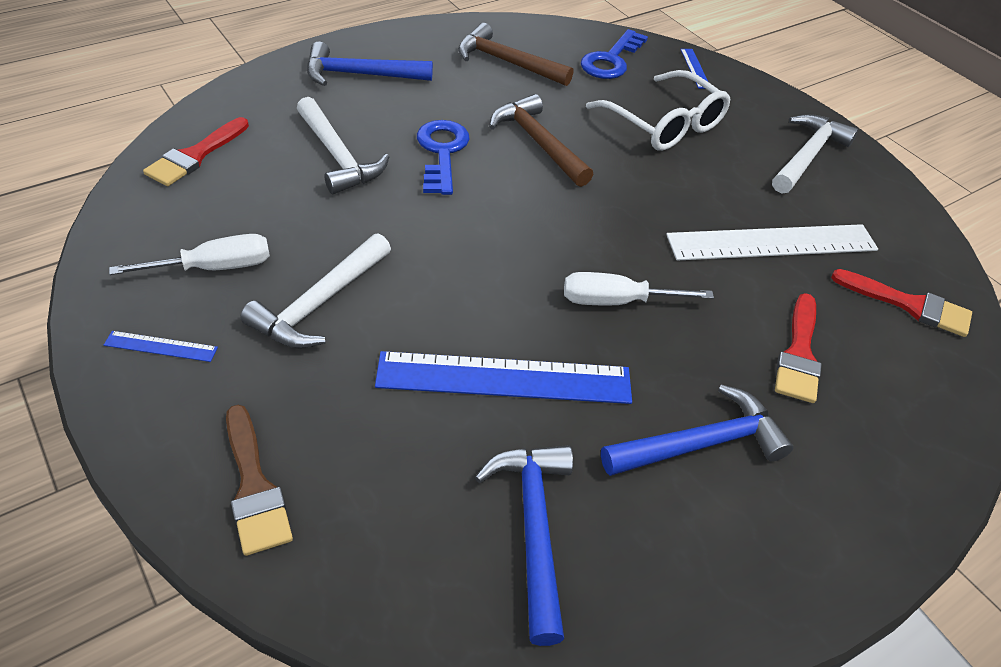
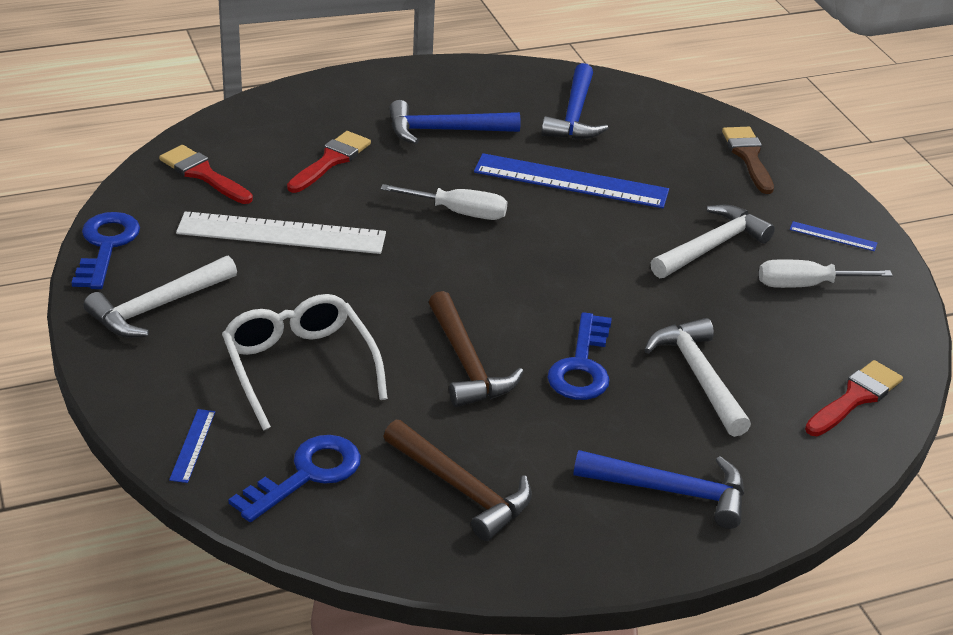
camera: 165 degrees left, 10 degrees down
none -> blue key [71,212,140,289]

